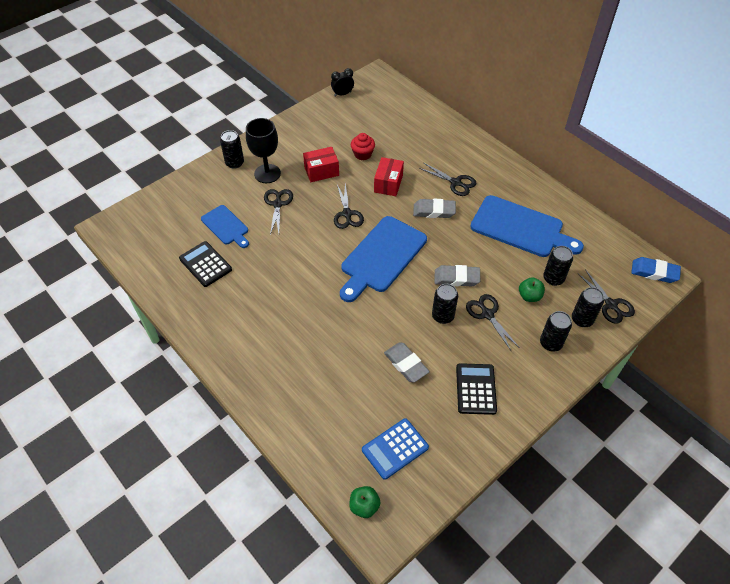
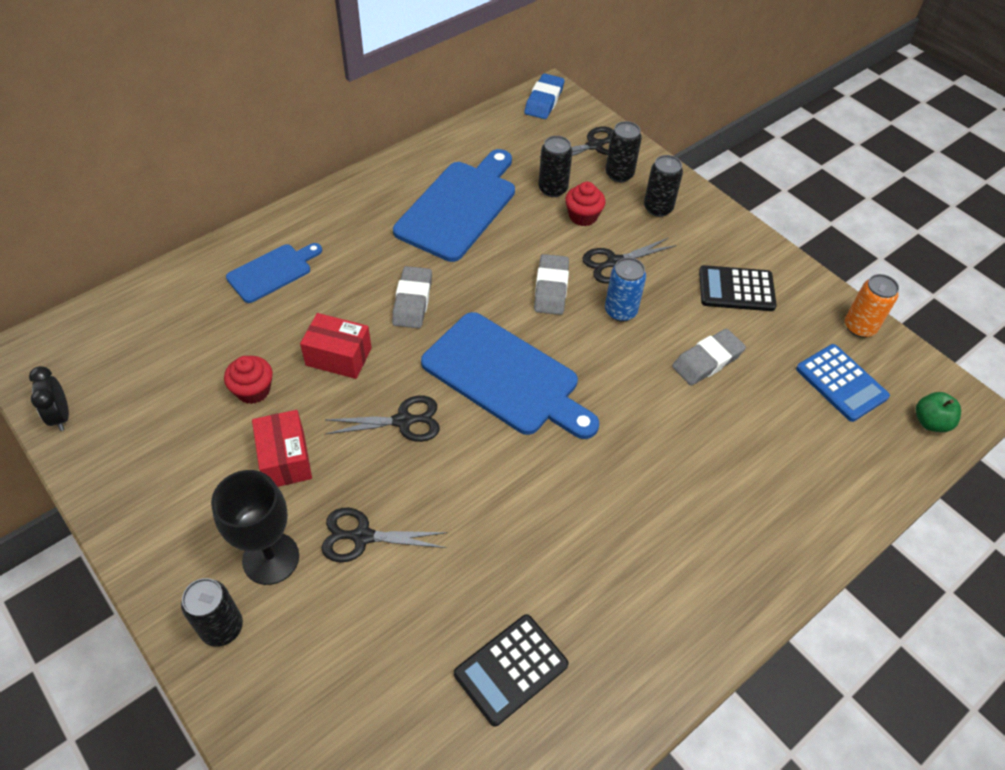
camera: 90 degrees left, 0 degrees up
blue cutting board [201,205,249,248] -> blue cutting board moved to [226,243,322,303]
black scissors [419,163,477,196] -> none
black can [432,284,458,324] -> blue can [605,257,646,322]
green apple [519,277,545,302] -> red cupcake [565,182,605,226]
none -> orange can [845,274,899,338]

